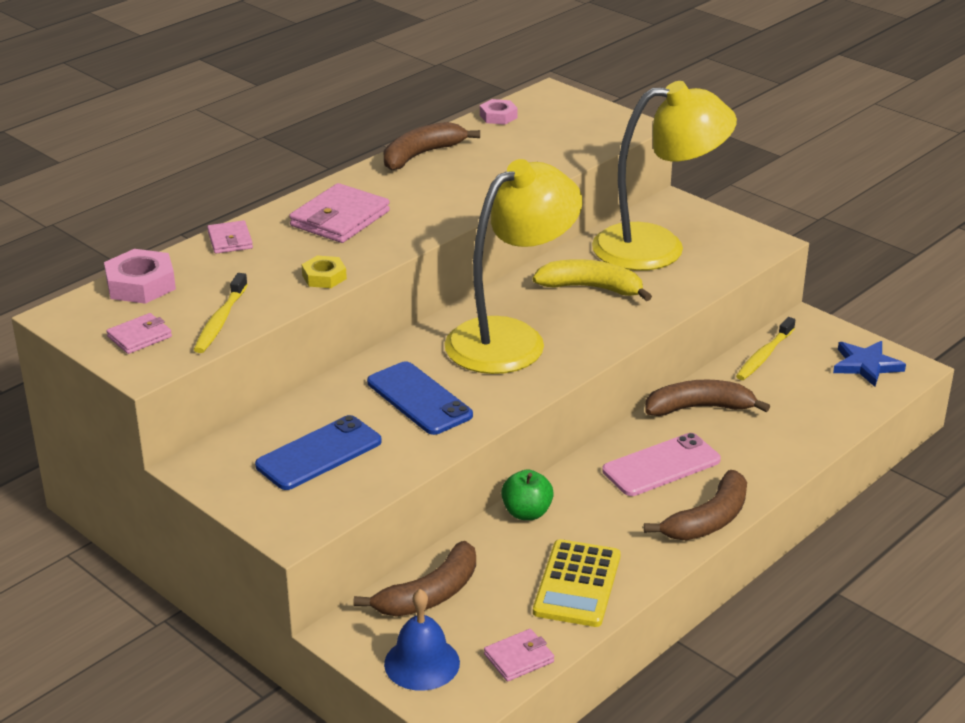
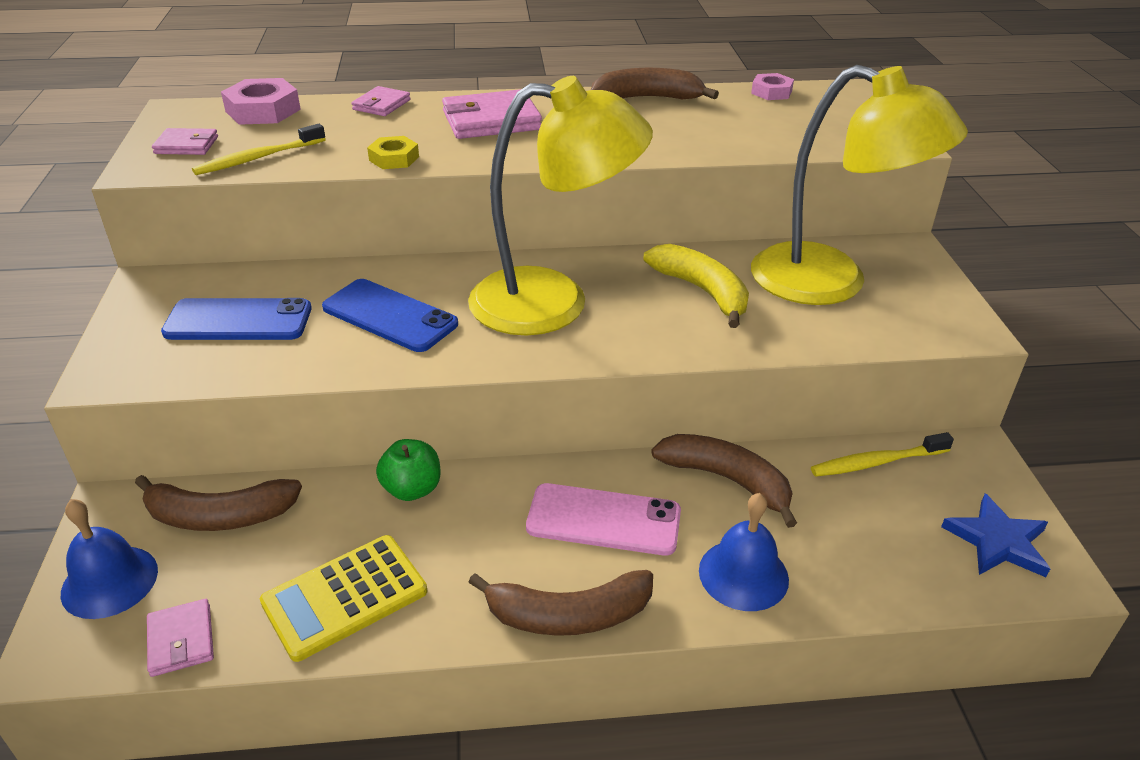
camera: 40 degrees right, 5 degrees up
blue phone [367,361,473,435] -> blue phone turned 60 degrees counterclockwise [322,279,458,352]
pink wallet [484,629,554,682] -> pink wallet turned 60 degrees clockwise [147,599,214,677]
none -> blue bell [699,493,789,611]

